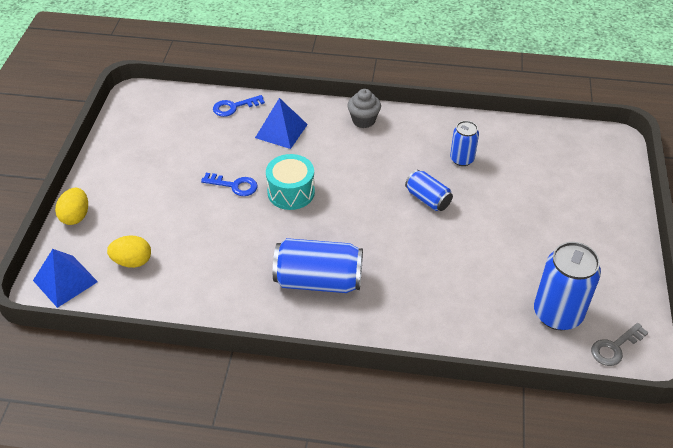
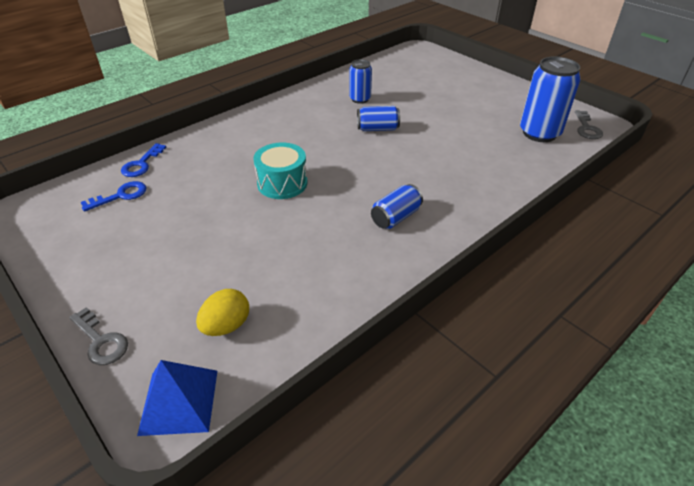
camera: 50 degrees left, 5 degrees down
yellow egg [55,188,88,225] -> grey key [69,307,128,365]
blue key [201,173,258,196] -> blue key moved to [81,181,147,212]
blue pyramid [255,98,308,149] -> none
blue can [273,238,363,293] -> blue can [371,184,423,229], size x0.57
grey cupcake [347,89,381,128] -> none

